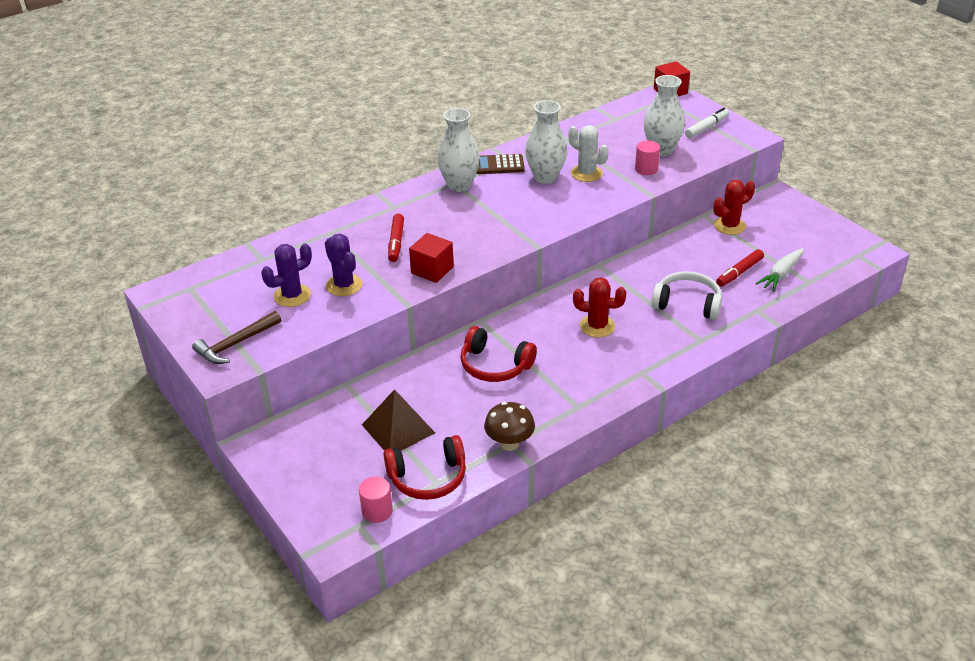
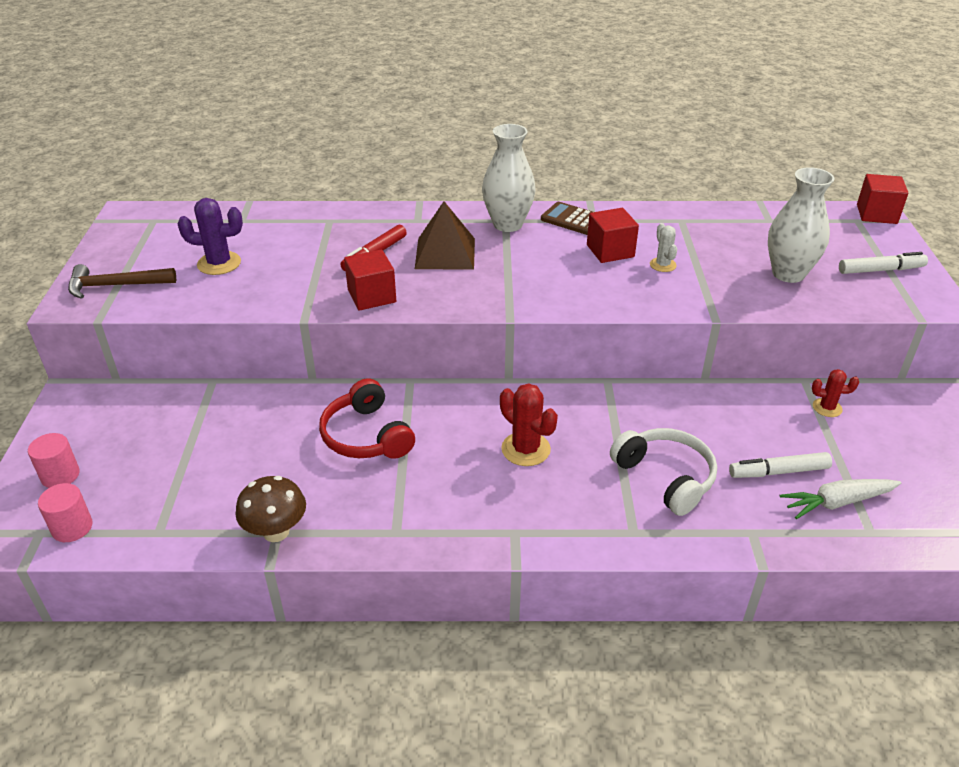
camera: 35 degrees right, 0 degrees up
purple cactus [325,234,362,296] -> none
brown pyramid [362,389,435,451] -> brown pyramid moved to [415,201,475,270]
red headphones [384,435,466,500] -> none
white vase [525,100,567,184] -> red cube [587,208,639,263]
white cactus [568,125,609,182] -> white cactus [650,223,677,272], size x0.61
pink cylinder [635,141,660,175] -> pink cylinder moved to [28,433,80,488]
red cactus [714,180,755,235] -> red cactus [812,369,859,417], size x0.61
red marker [716,249,764,287] -> white marker [729,452,832,478]

